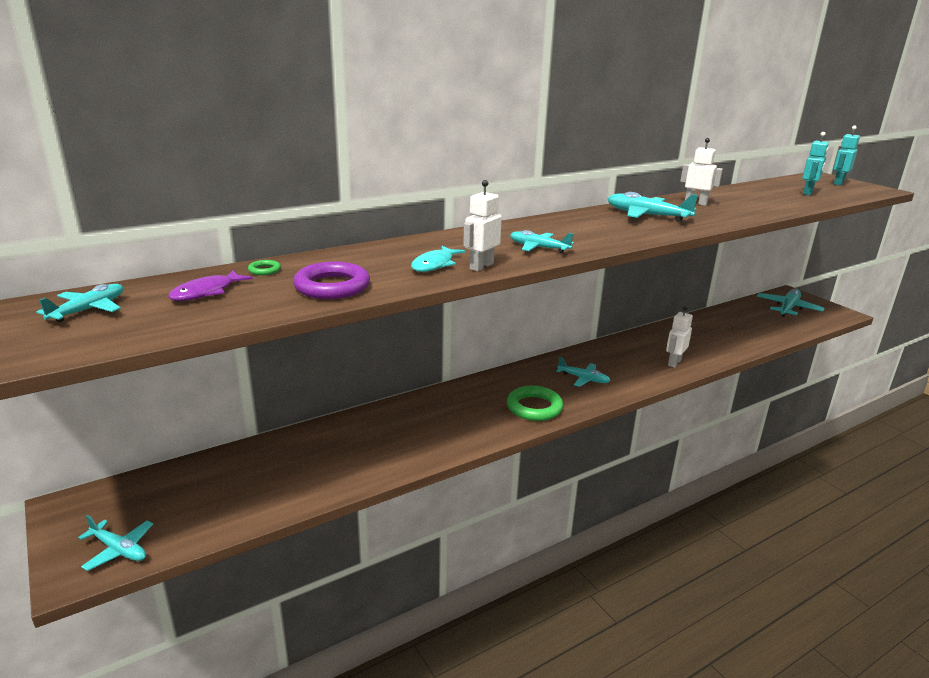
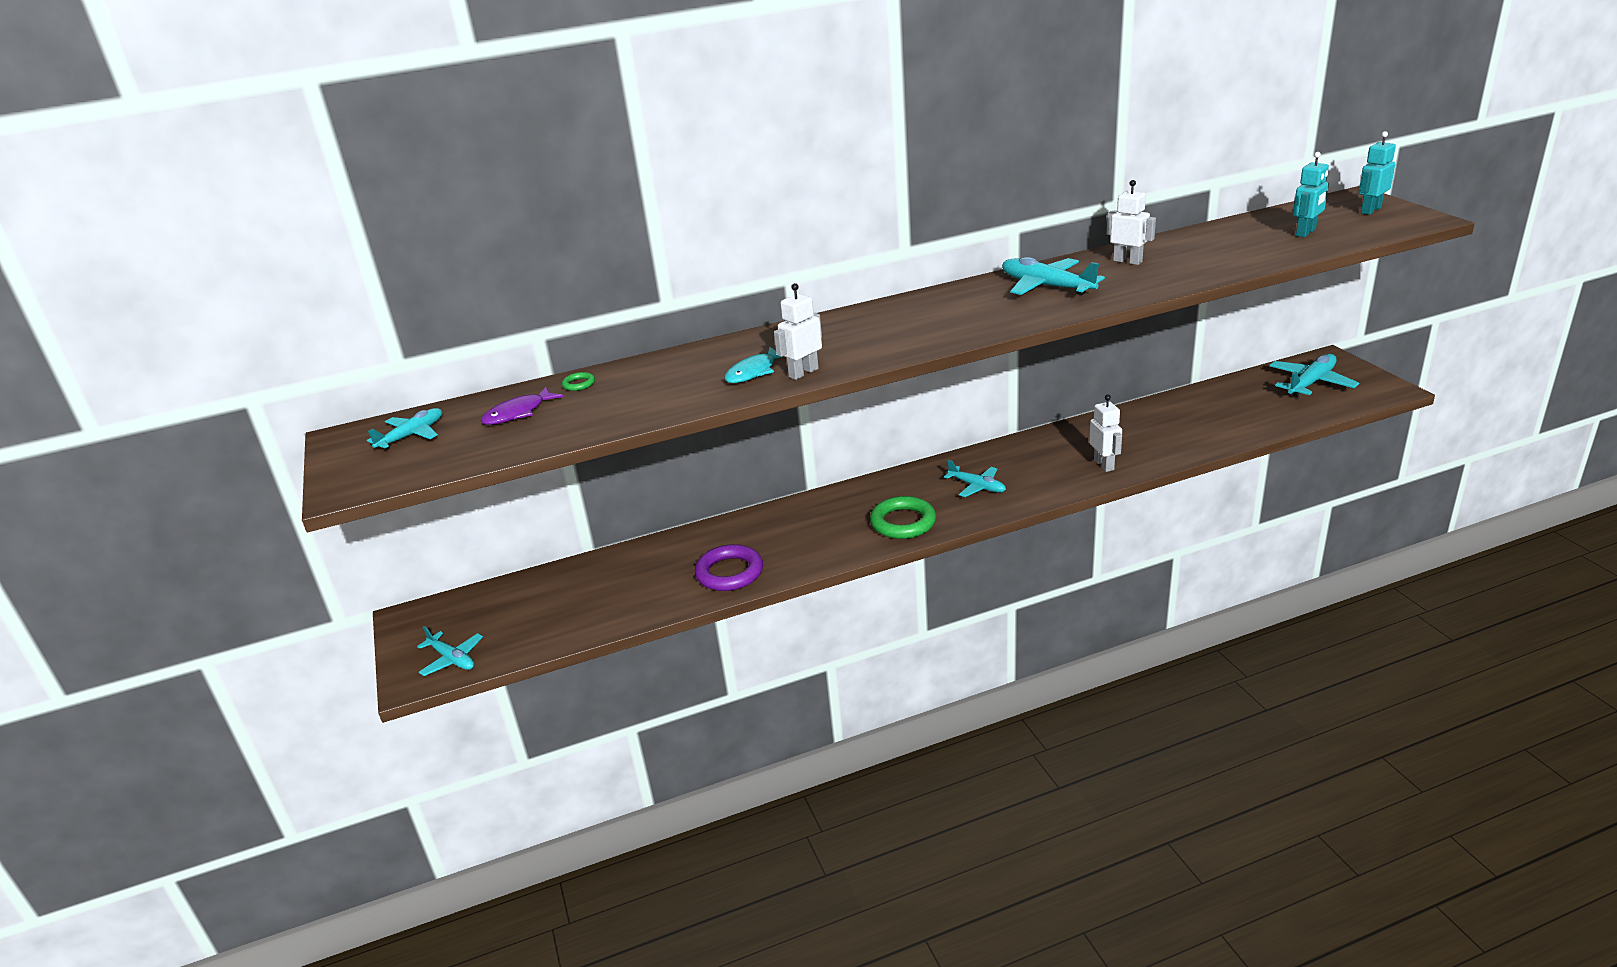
camera: 15 degrees right, 5 degrees up
purple ring [293,262,370,299] -> purple ring moved to [695,544,763,591]
turquoise plane [510,230,574,253] -> none
white robot [666,306,693,368] -> white robot turned 120 degrees clockwise [1089,395,1122,472]

